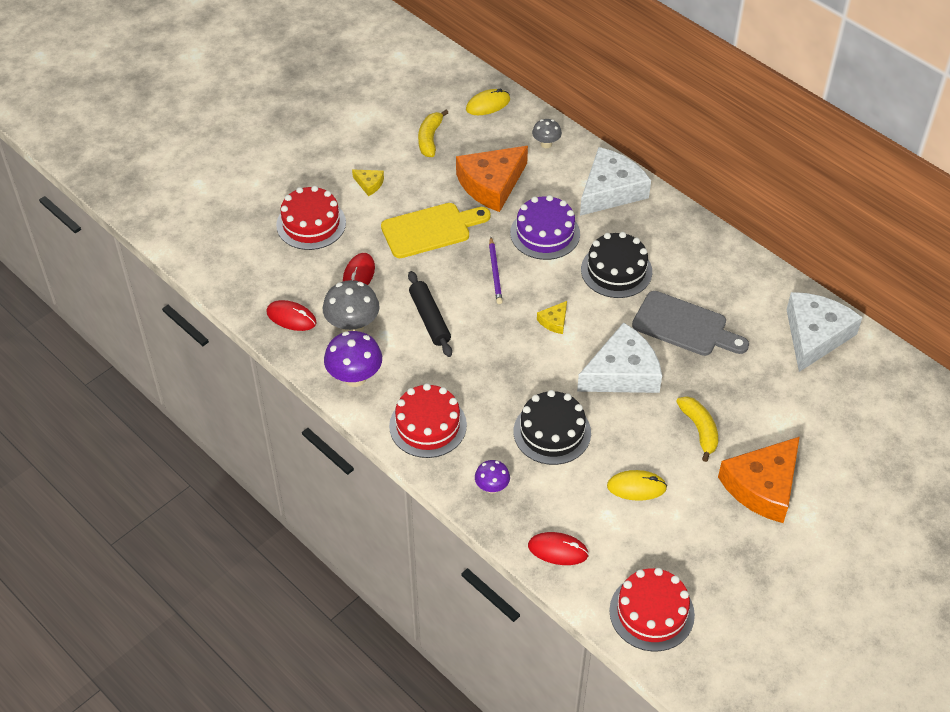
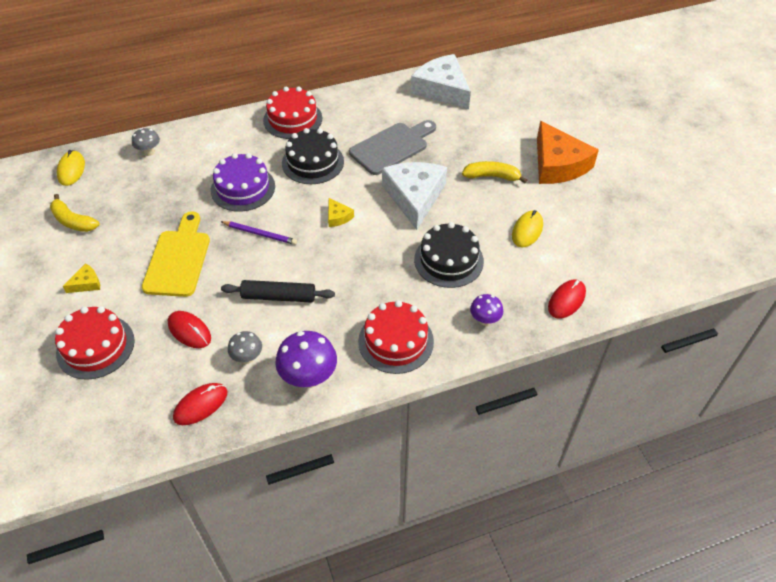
camera: 65 degrees left, 0 degrees up
grey mushroom [323,280,380,332] -> grey mushroom [228,331,262,364], size x0.58
orange cheese [456,146,528,212] -> none
white cheese [580,147,651,216] -> none
red cake [609,568,695,651] -> red cake moved to [263,87,322,139]

